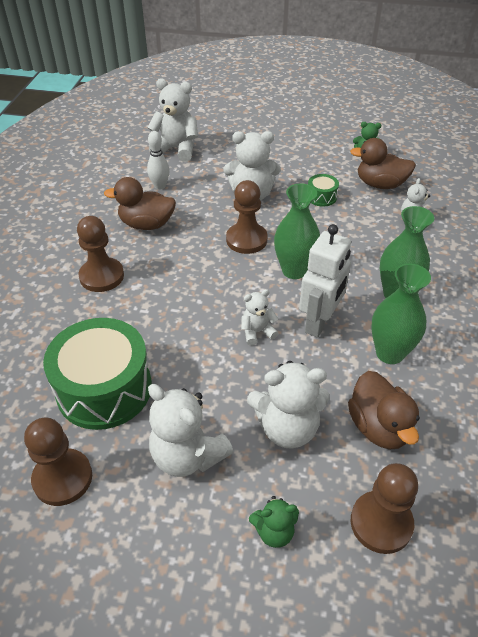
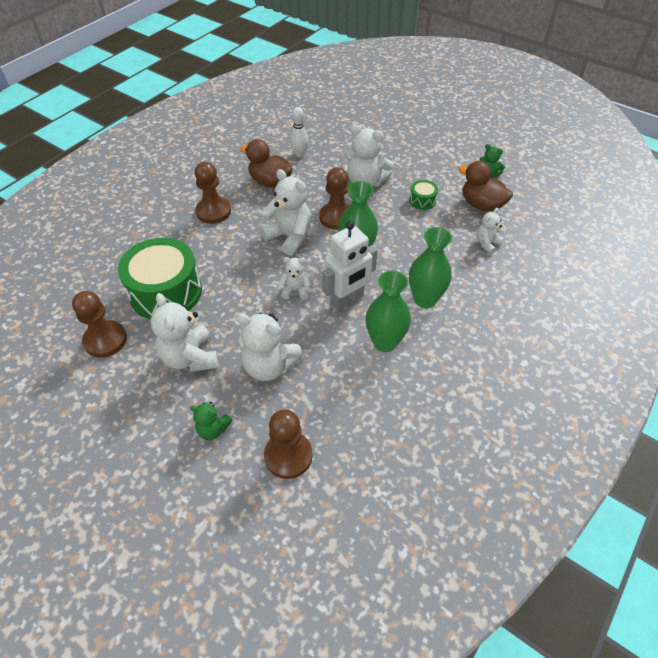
camera: 25 degrees right, 5 degrees up
white teddy bear [147,78,198,162] -> white teddy bear moved to [260,169,312,256]
brown duck [348,371,420,450] -> none

